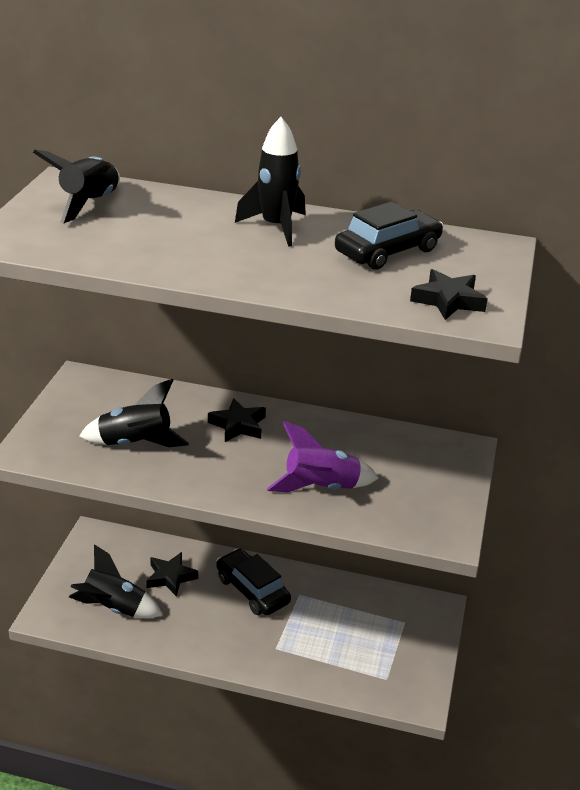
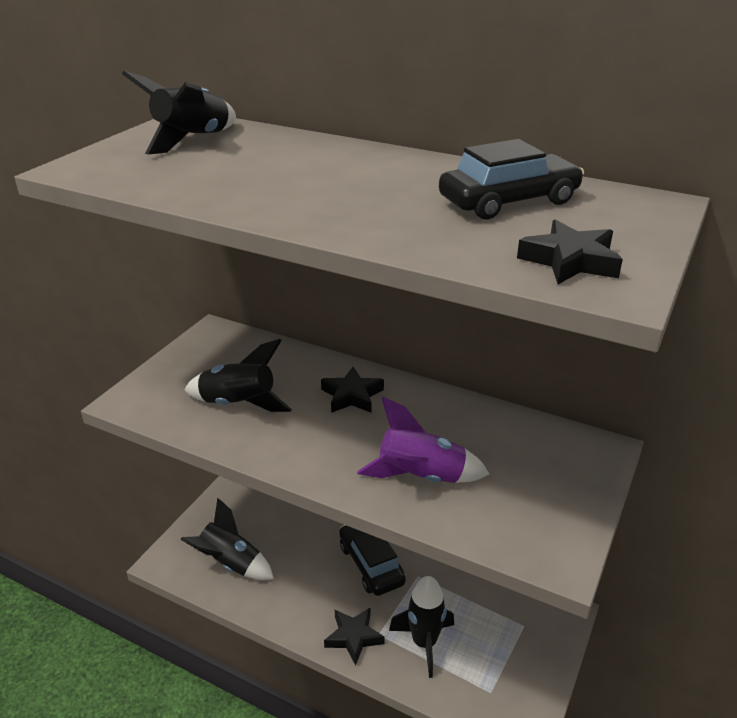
camera: 15 degrees right, 0 degrees up
black star [146,552,198,597] -> black star moved to [324,607,385,666]
black rocket [235,117,306,247] -> black rocket moved to [389,576,454,678]

